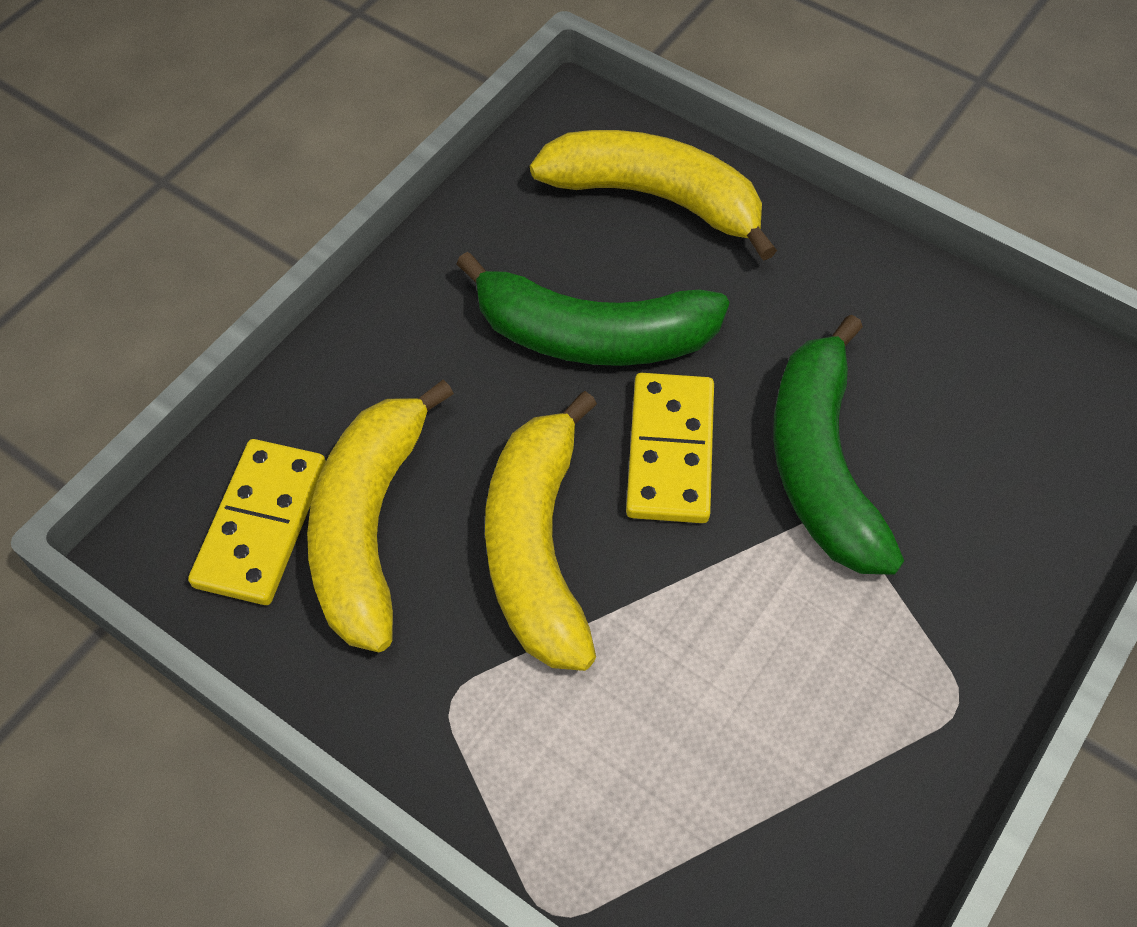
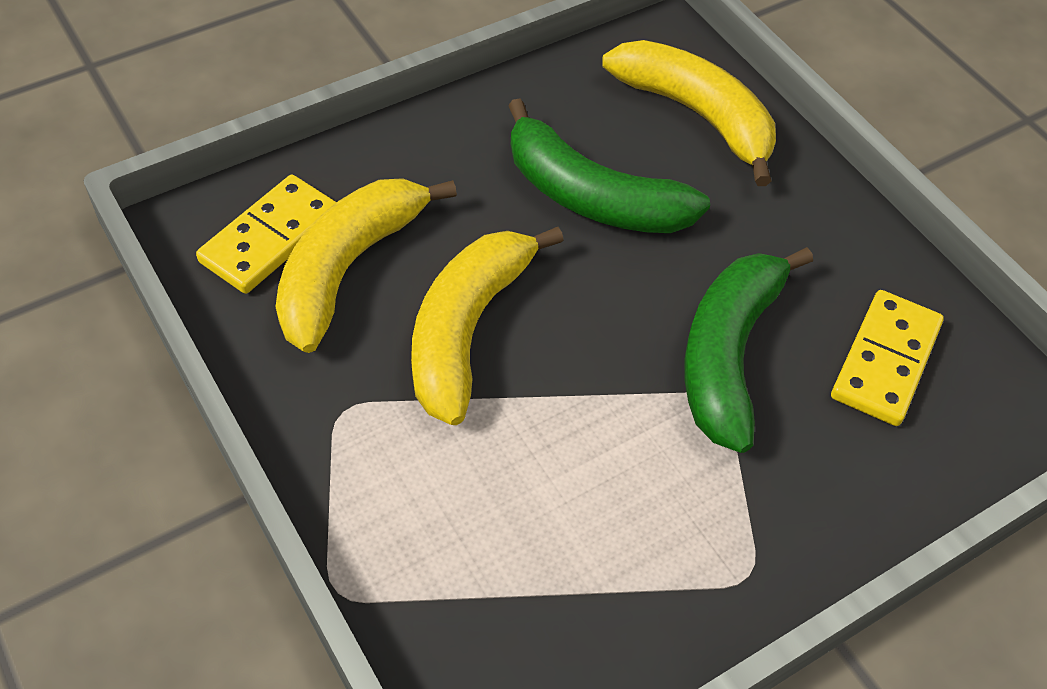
camera: 20 degrees right, 5 degrees down
yellow domino [626,373,714,523] -> yellow domino moved to [831,290,944,426]

